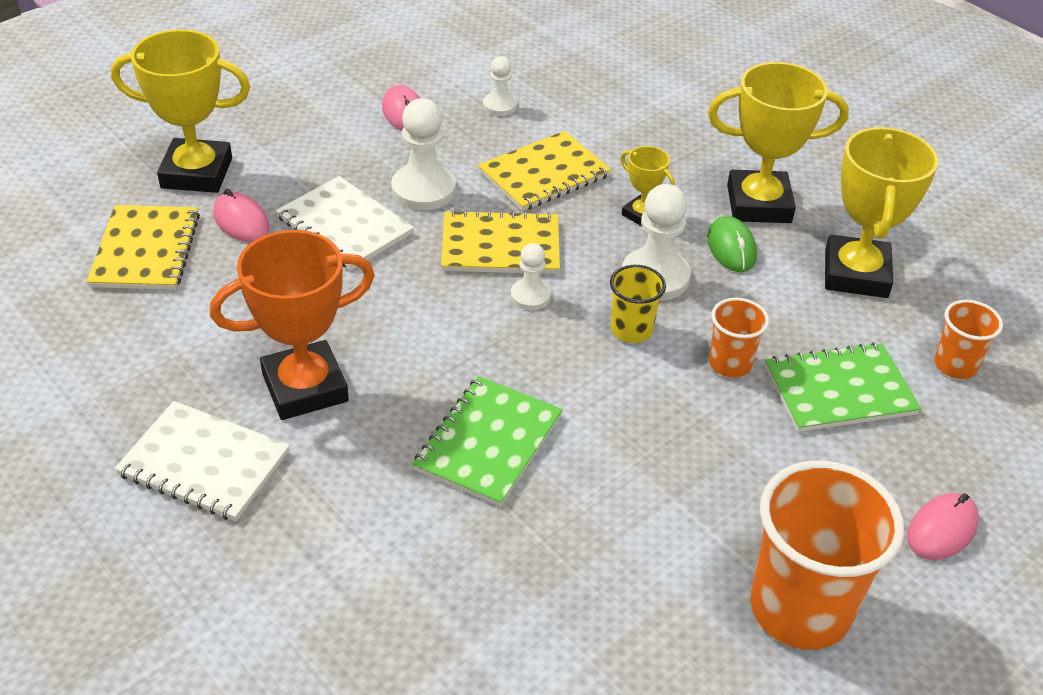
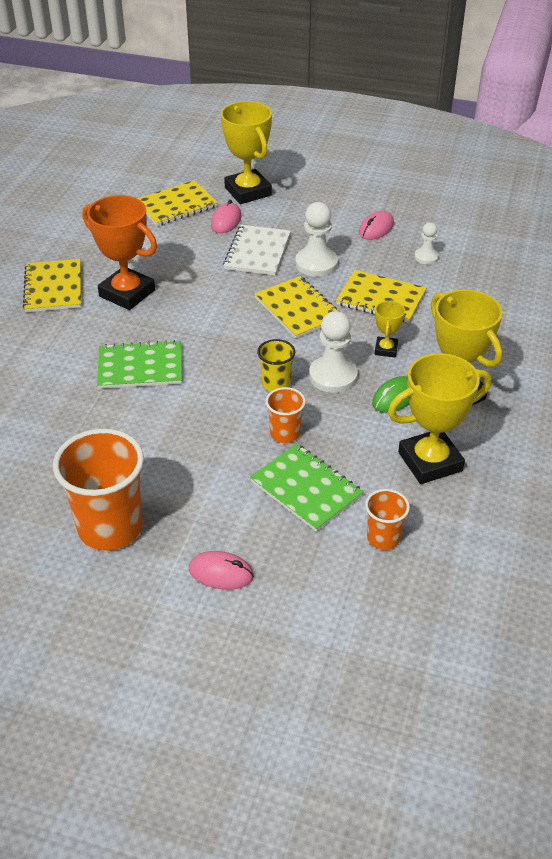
camera: 60 degrees right, 0 degrees up
white notebook [114,401,290,521] -> yellow notebook [23,259,81,312]
white pawn [511,243,551,310] -> none

